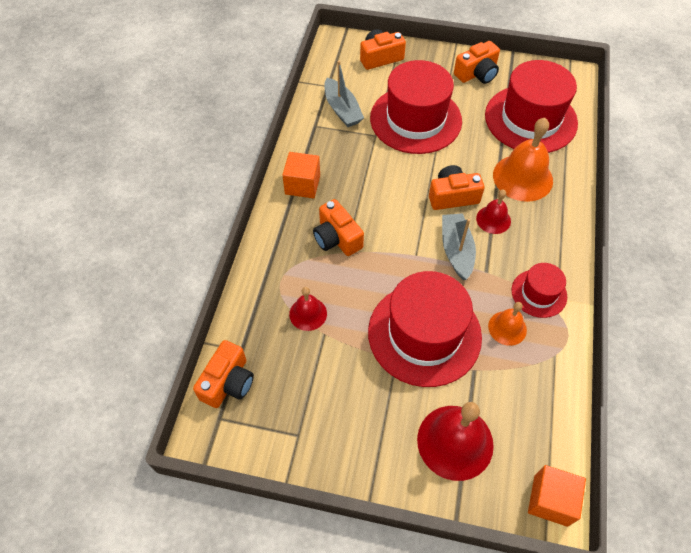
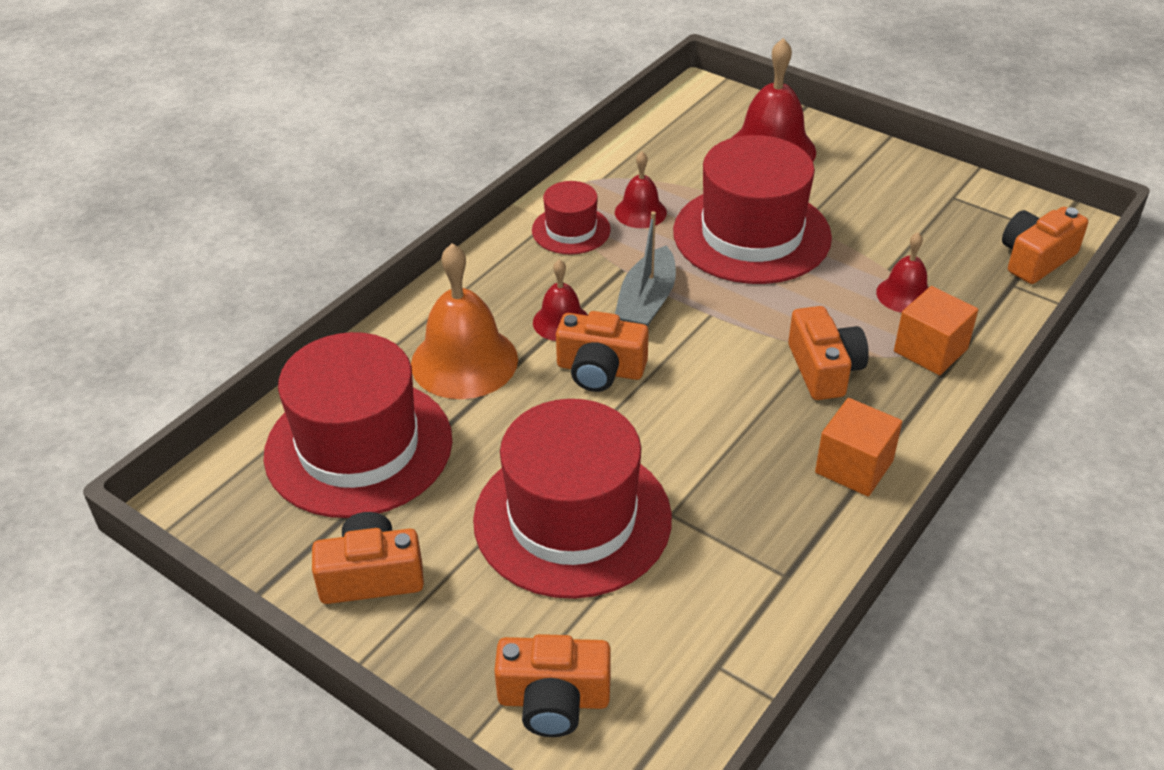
camera: 155 degrees left, 15 degrees down
grey boat [324,61,364,127] -> none
orange bell [488,302,527,346] -> red bell [615,151,667,228]
orange cube [528,465,586,527] -> orange cube moved to [894,286,978,375]

